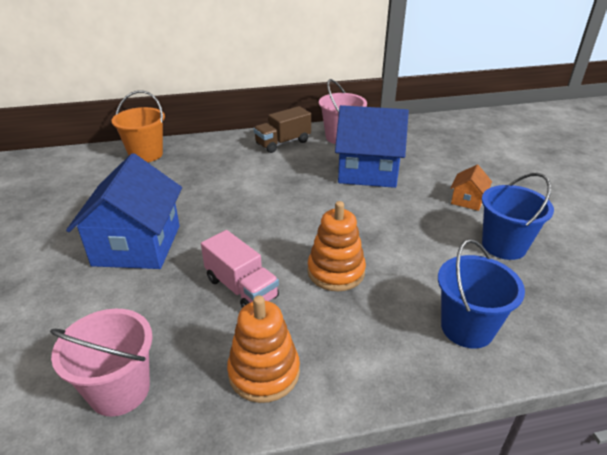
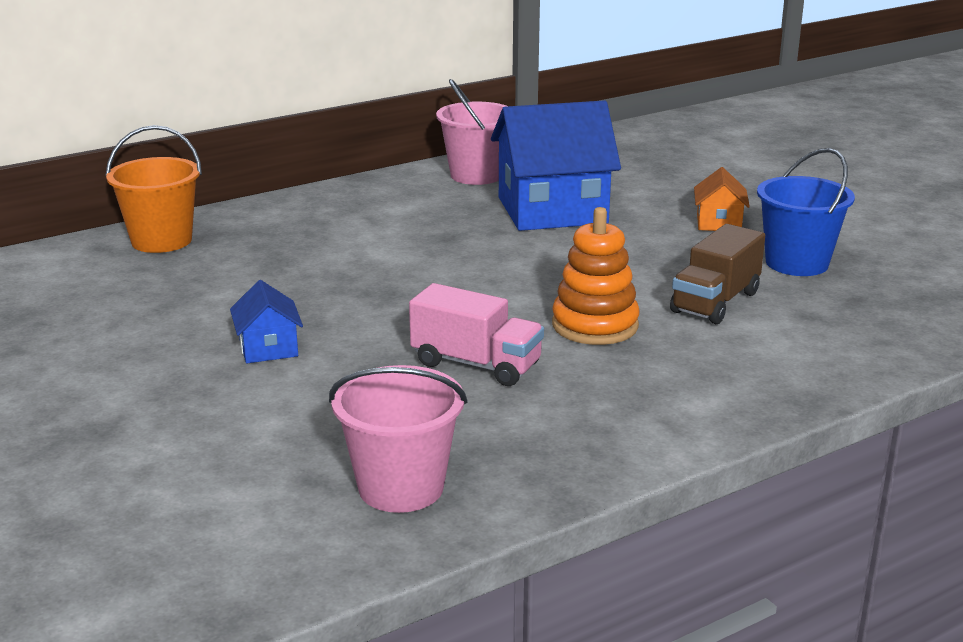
camera: 20 degrees left, 10 degrees down
blue house [66,153,182,269] -> blue house [230,280,303,363], size x0.45
orange stacking toy [227,296,300,403] -> none
brown truck [254,106,311,153] -> brown truck moved to [670,224,765,324]
blue bucket [438,239,525,349] -> none

